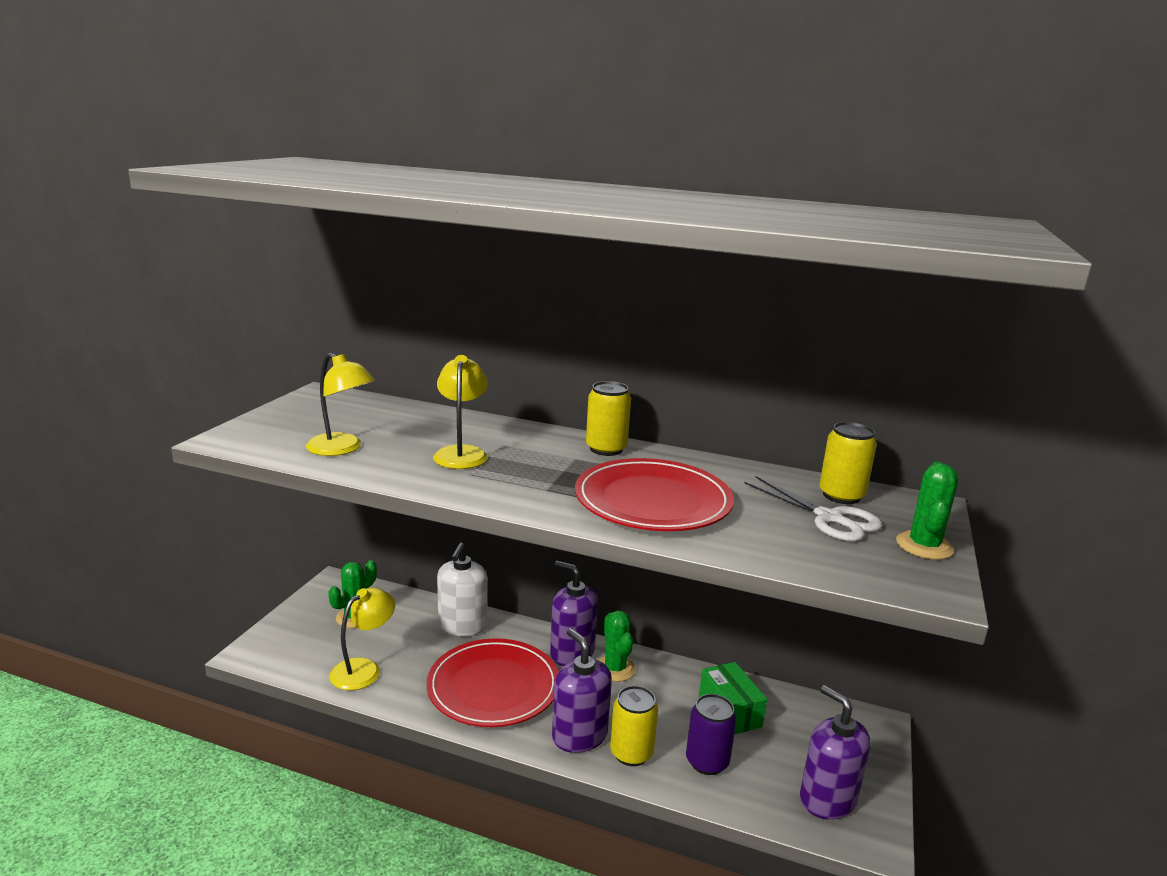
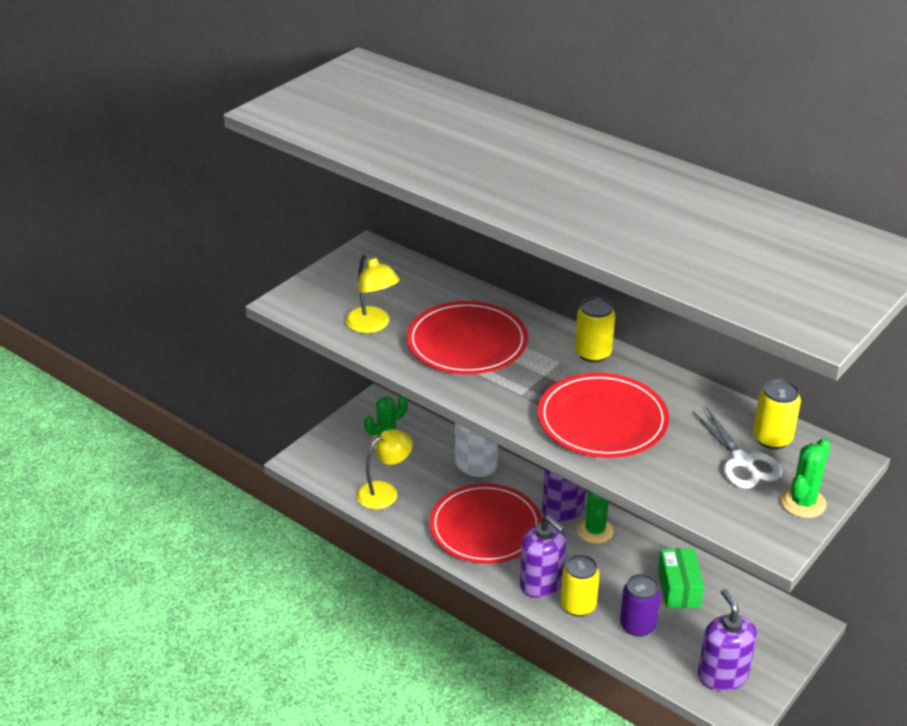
camera: 20 degrees right, 15 degrees up
yellow lamp [433,355,488,469] -> red plate [407,301,528,374]
purple soap dispenser [552,628,612,753] -> purple soap dispenser turned 150 degrees clockwise [520,515,566,598]

